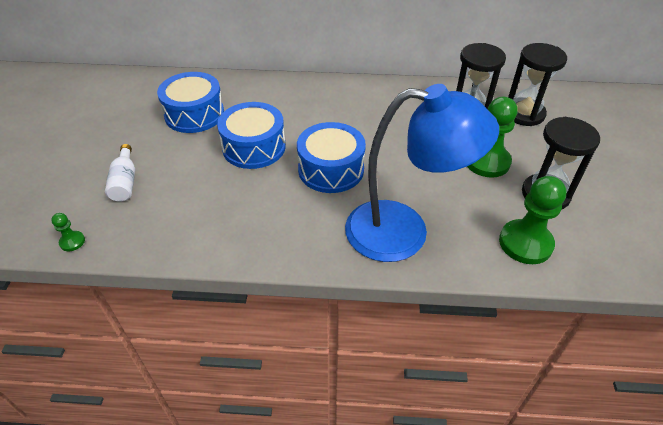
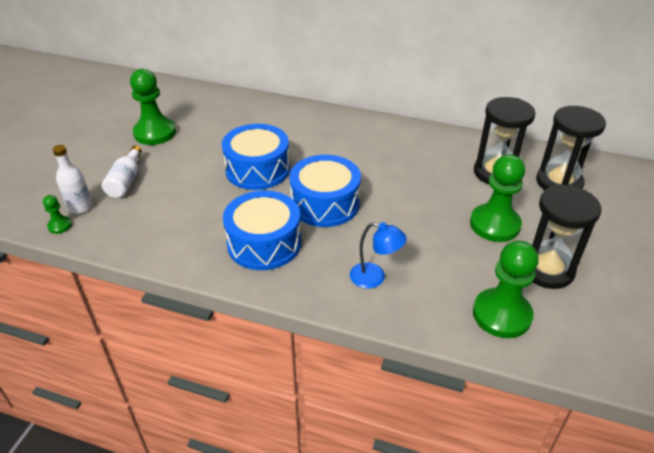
camera: 15 degrees right, 5 degrees down
blue drum [157,72,224,133] -> blue drum moved to [223,190,301,270]
blue lamp [345,84,499,262] -> blue lamp [350,222,407,289], size x0.41
none -> white bottle [53,145,92,214]
none -> green pawn [130,69,176,145]

